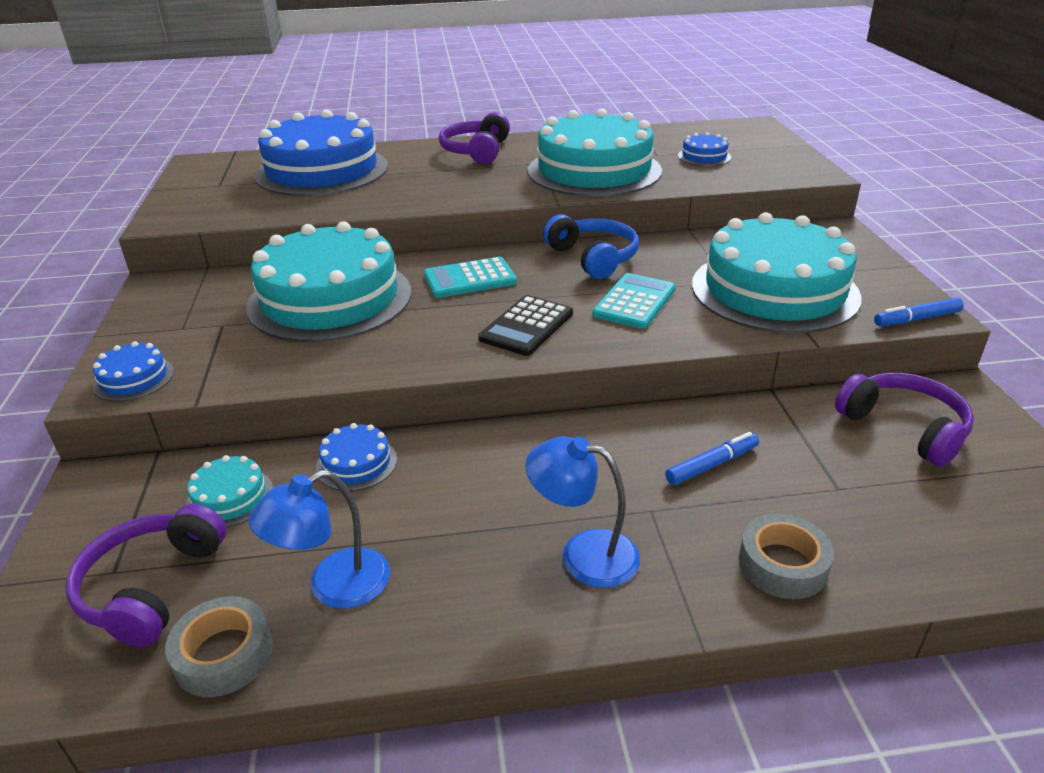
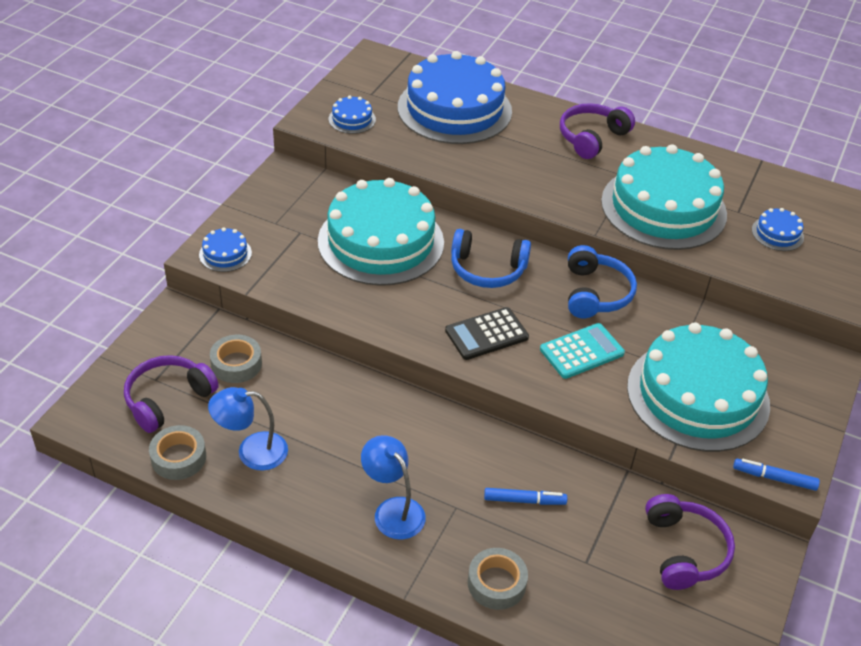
camera: 30 degrees right, 10 degrees up
turquoise cake [186,455,273,527] -> grey tape [210,335,262,383]
blue cake [316,423,397,491] -> blue cake moved to [329,96,376,134]
turquoise calculator [424,257,517,298] -> blue headphones [451,229,531,288]

